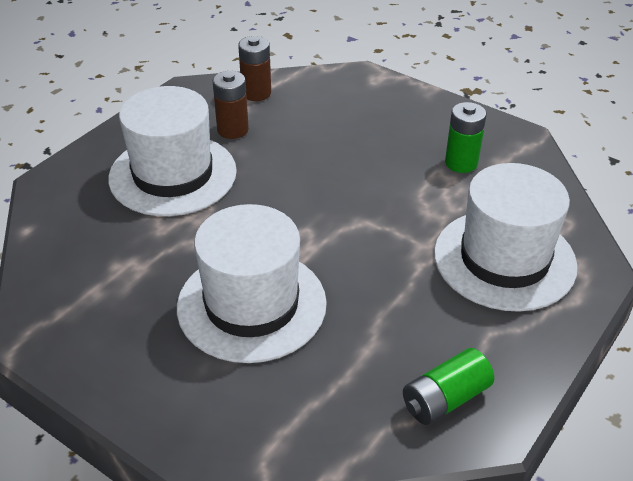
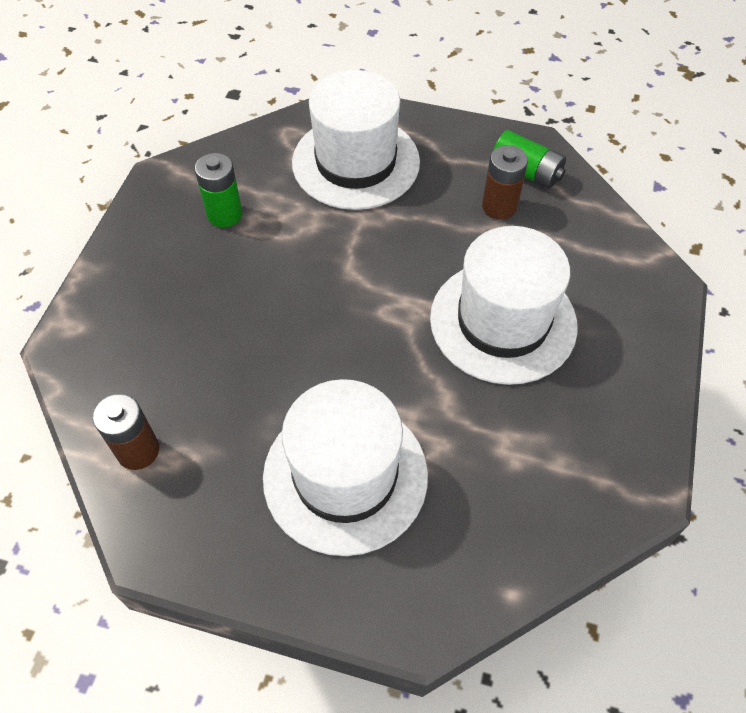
camera: 110 degrees left, 15 degrees up
brown battery [213,71,249,139] -> brown battery moved to [482,145,528,220]

